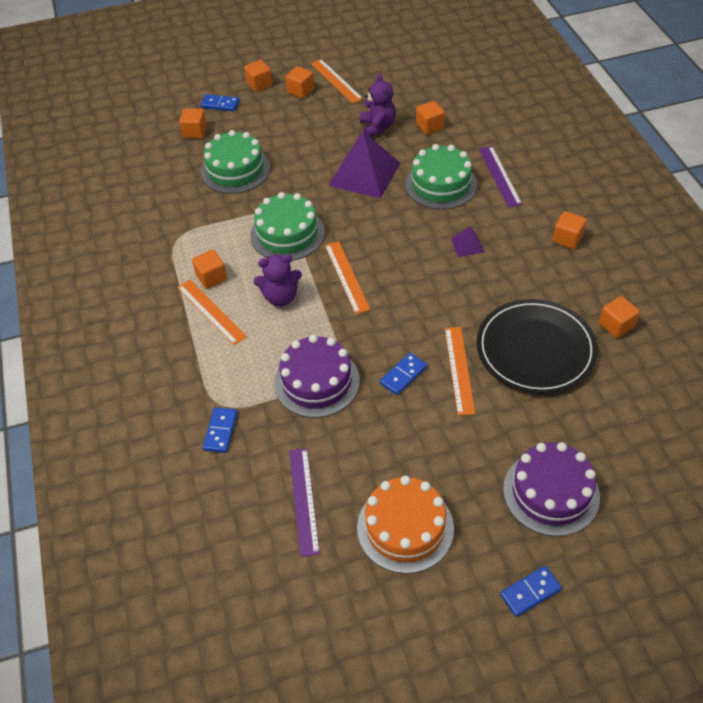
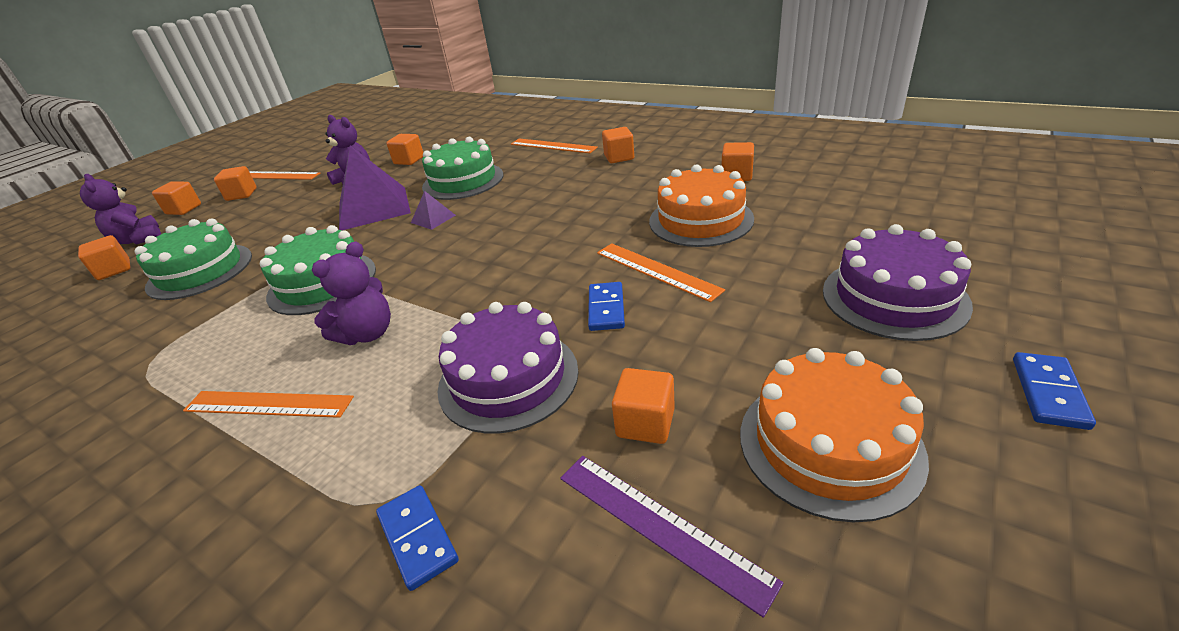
camera: 40 degrees left, 15 degrees down
orange cube [192,250,227,289] -> orange cube moved to [612,368,675,444]
blue domino [200,94,240,111] -> purple teddy bear [80,174,161,244]
orange ruler [325,241,370,314] -> orange ruler moved to [511,138,598,153]
purple pyramid [451,227,485,257] -> purple pyramid moved to [411,191,456,230]
black plate [477,299,598,394] -> orange cake [649,164,754,247]
purple ruler [479,146,522,208] -> none

